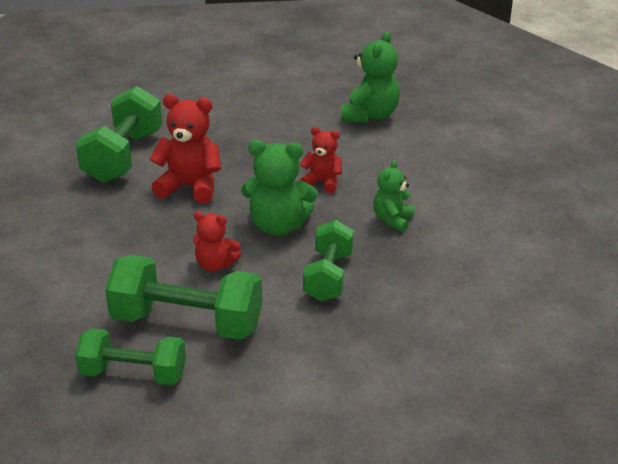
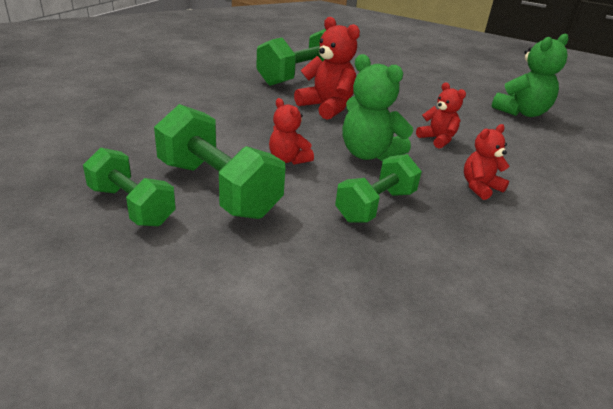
camera: 30 degrees right, 0 degrees up
green teddy bear [373,160,415,232] -> red teddy bear [464,124,509,200]

